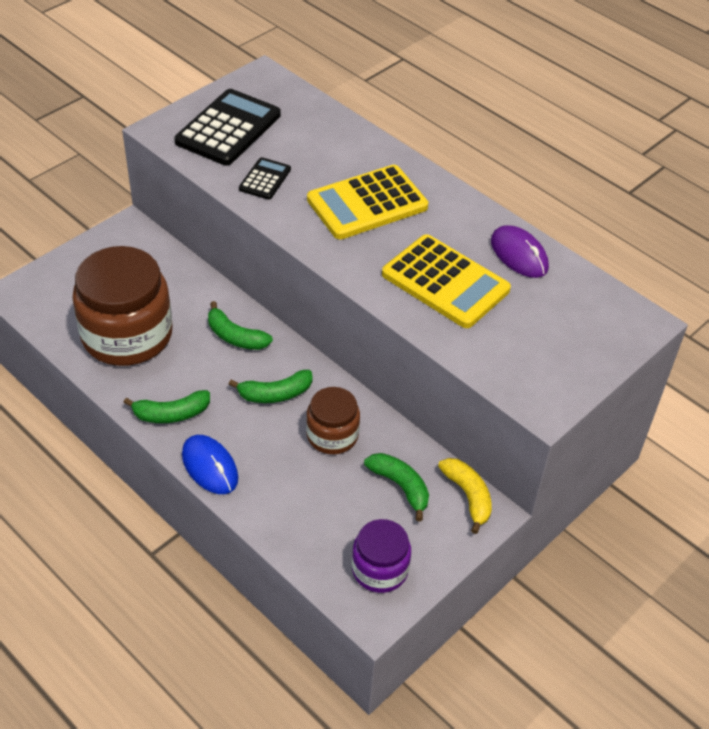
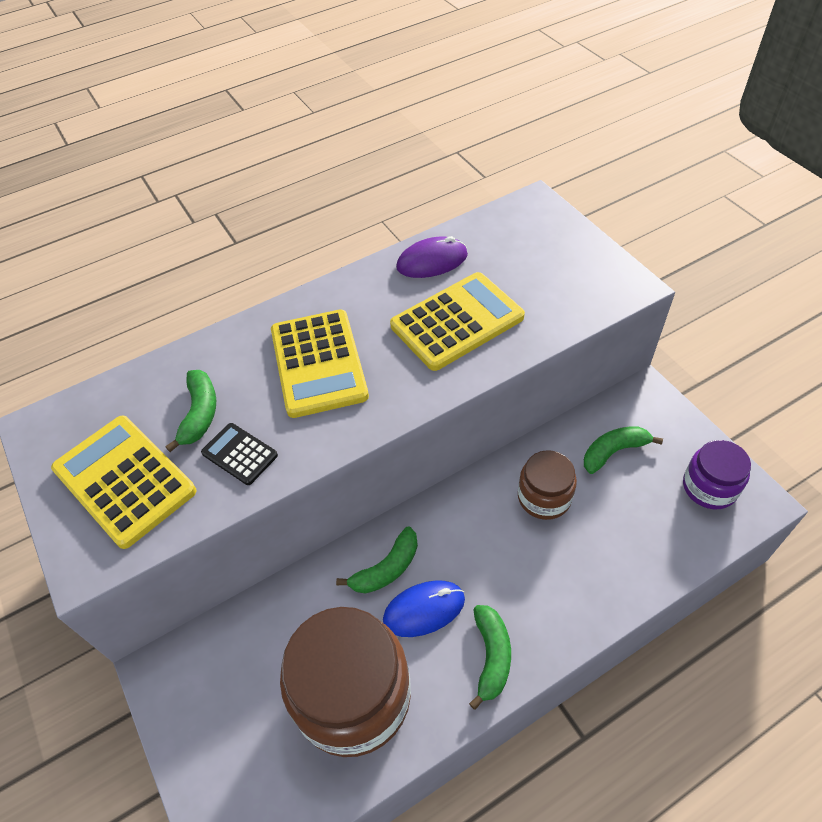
camera: 70 degrees left, 5 degrees up
black calculator [174,89,281,165] -> yellow calculator [51,416,196,549]
blue mouse [182,435,238,494] -> blue mouse moved to [383,581,465,637]
green banana [229,370,313,403] -> green banana moved to [165,370,216,452]
yellow banana [438,458,492,534] -> none

